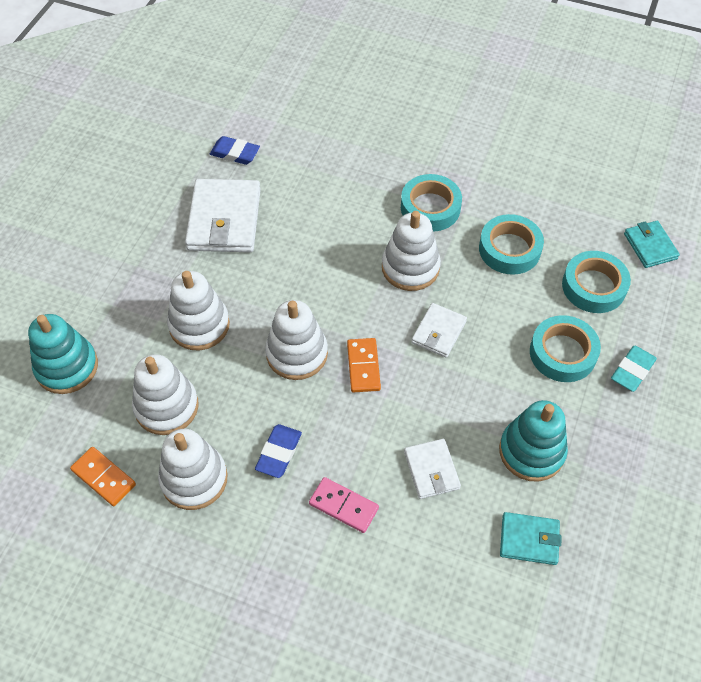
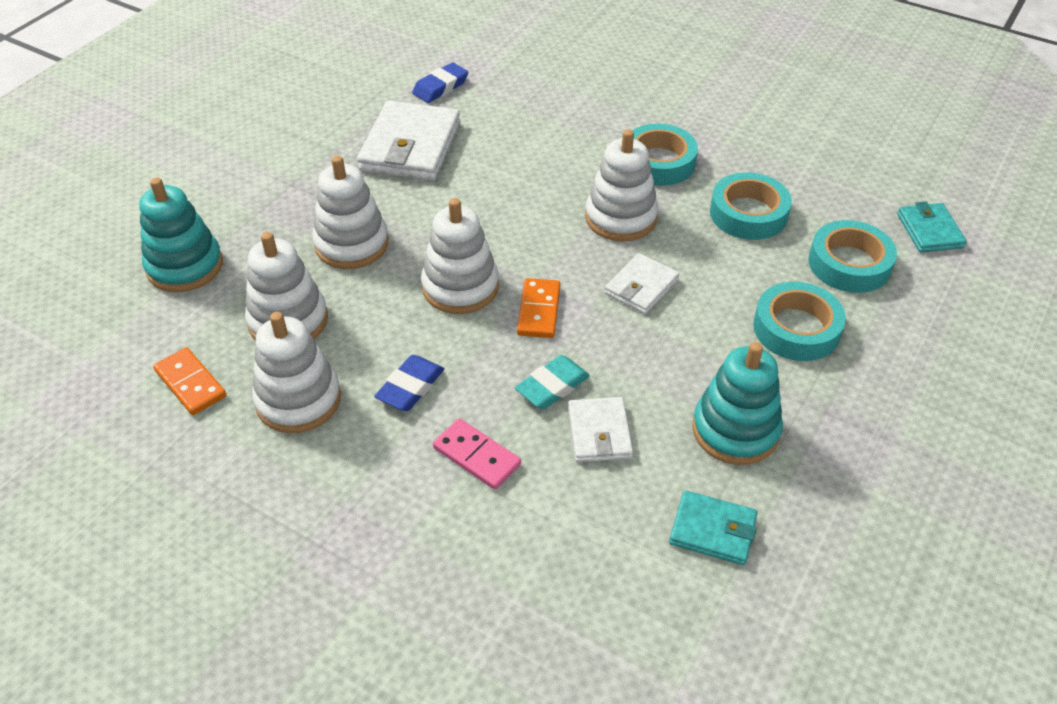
camera: 10 degrees right, 10 degrees down
blue eraser [210,136,260,165] -> blue eraser turned 75 degrees counterclockwise [412,62,468,103]
turquoise eraser [611,346,657,392] -> turquoise eraser moved to [515,355,590,409]

